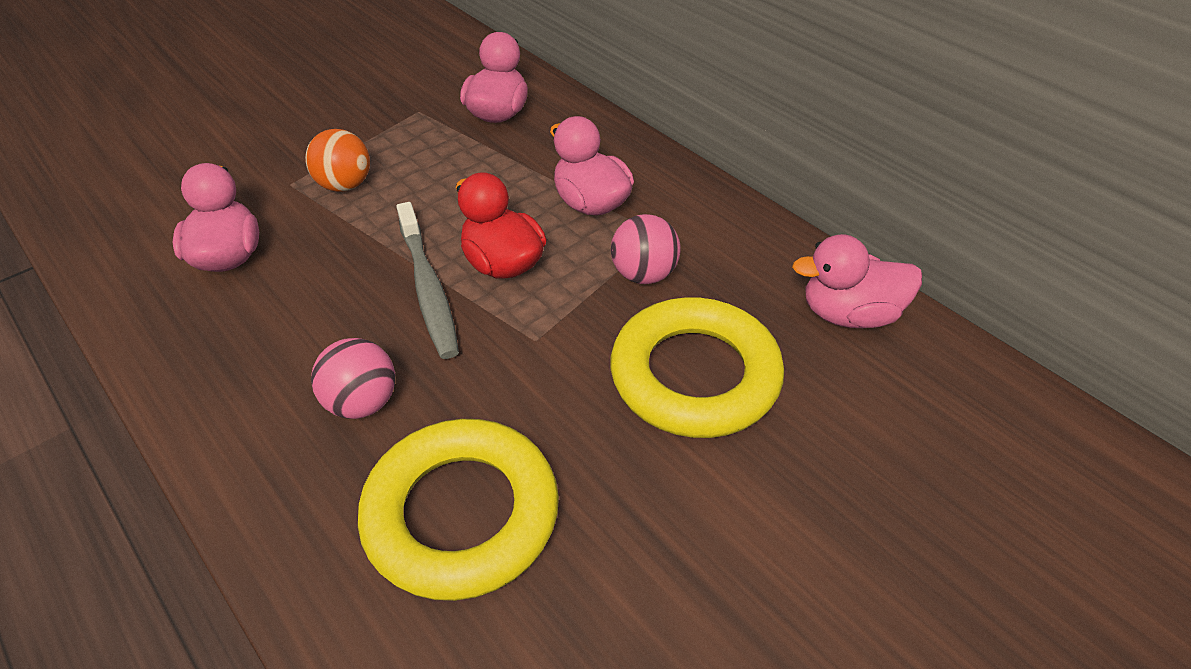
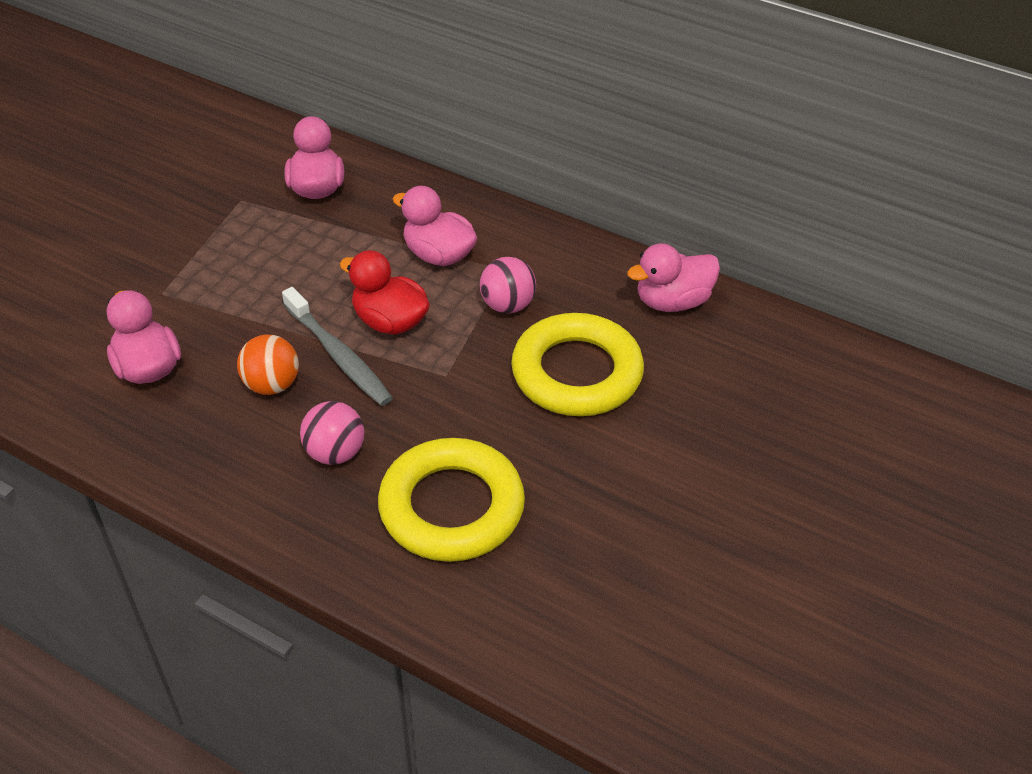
camera: 20 degrees left, 0 degrees up
orange ball [305,129,370,192] -> orange ball moved to [237,335,299,395]

